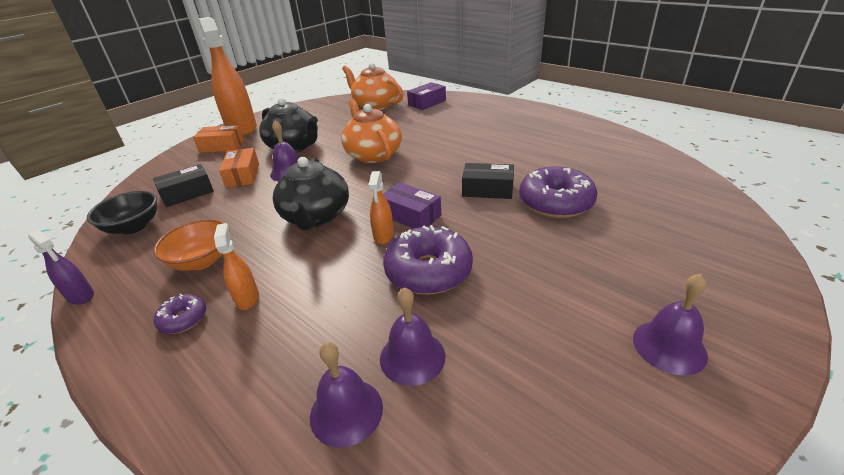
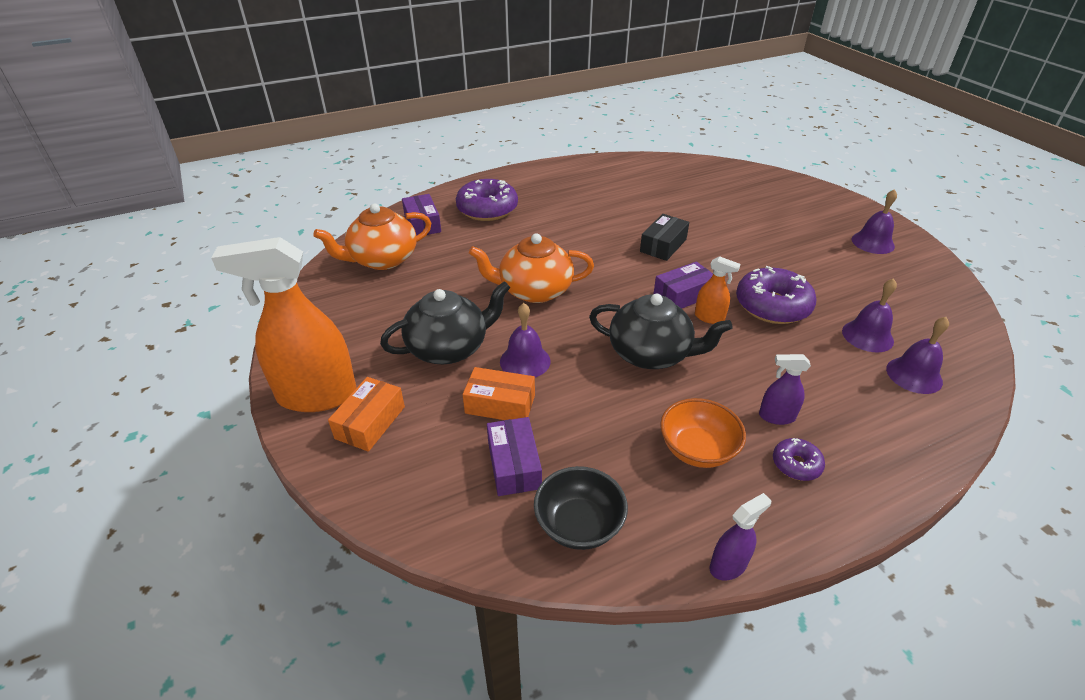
camera: 70 degrees left, 5 degrees up
black box [153,164,214,207] -> purple box [487,417,542,496]
orange spray bottle [214,223,259,310] -> purple spray bottle [759,354,811,425]
purple donut [519,166,597,218] -> purple donut moved to [456,179,518,221]

